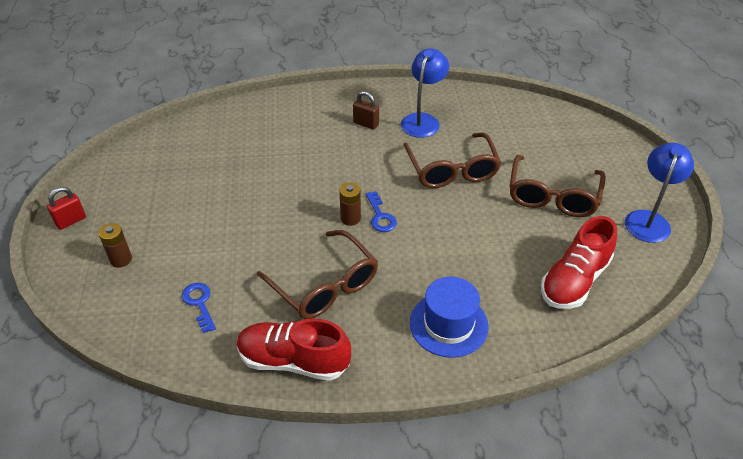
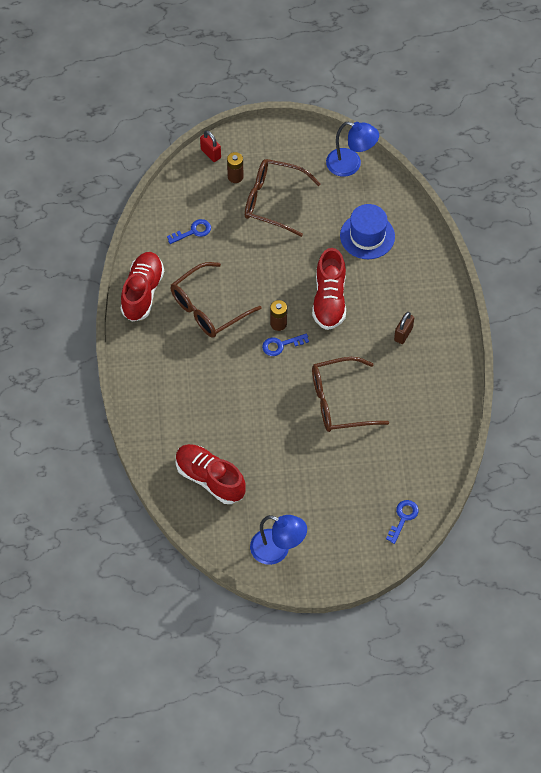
camera: 90 degrees right, 15 degrees up
red padlock [47,187,86,230] -> red padlock moved to [200,130,221,162]
blue lamp [401,48,449,138] -> blue lamp moved to [326,122,379,177]
blue hat [410,277,488,358] -> blue hat moved to [340,204,395,259]
brown glasses [509,155,606,217] -> brown glasses moved to [245,159,321,237]
none -> red shoe [312,248,346,330]
none -> blue key [386,500,419,544]

